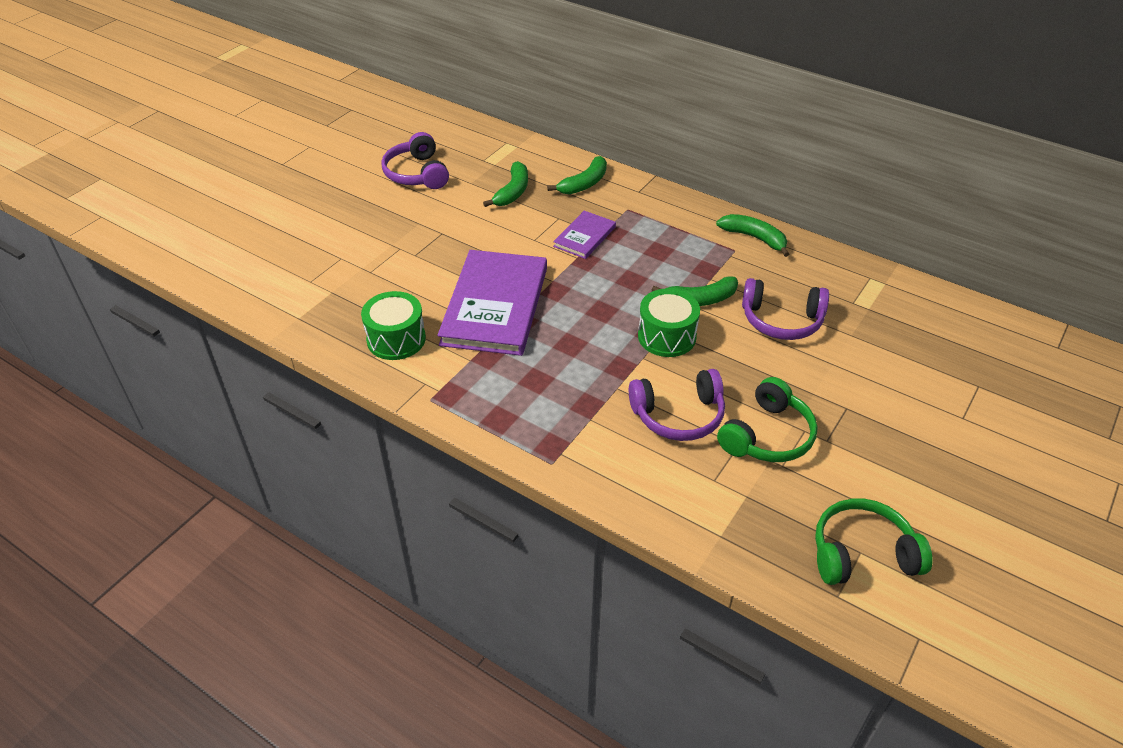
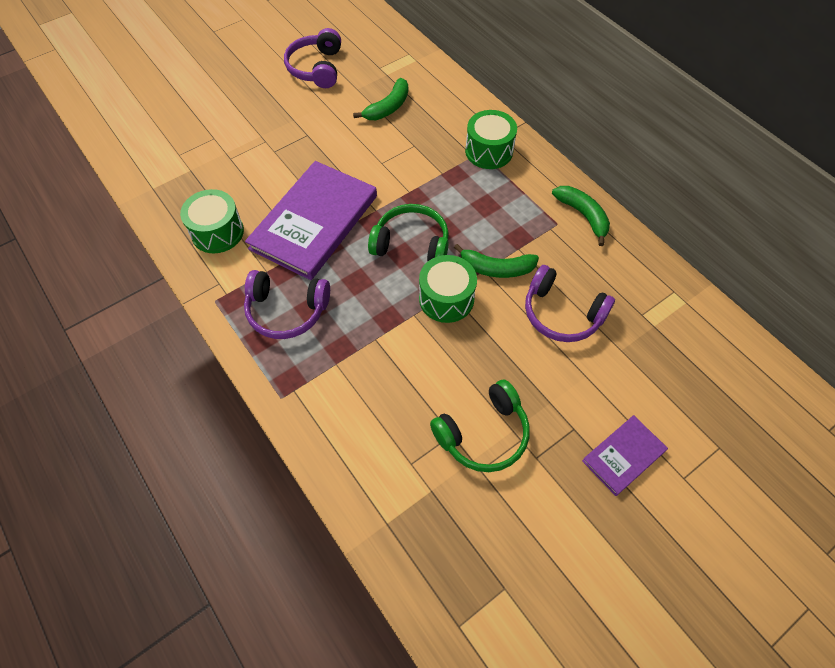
camera: 20 degrees right, 15 degrees up
green banana [547,156,607,194] -> none
purple book [553,211,616,259] -> purple book moved to [582,415,668,496]
purple headphones [629,369,725,441] -> purple headphones moved to [244,270,330,339]
green headphones [815,498,933,585] -> green headphones moved to [368,204,449,262]
none -> green drum [465,110,517,169]

